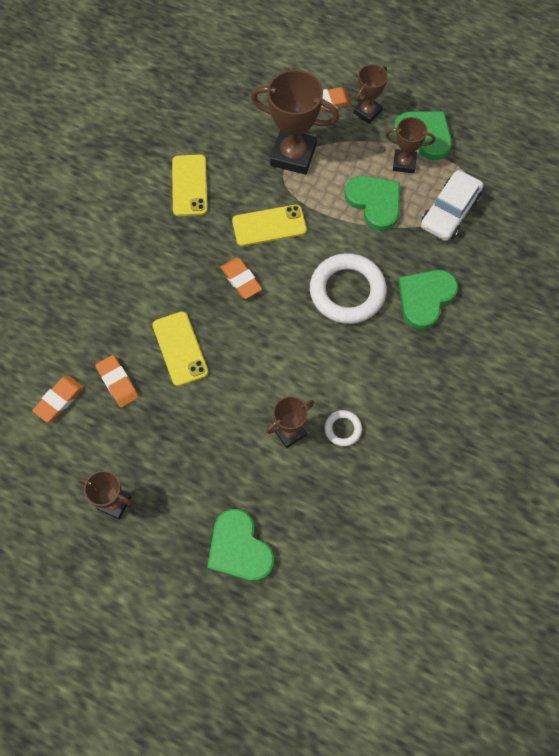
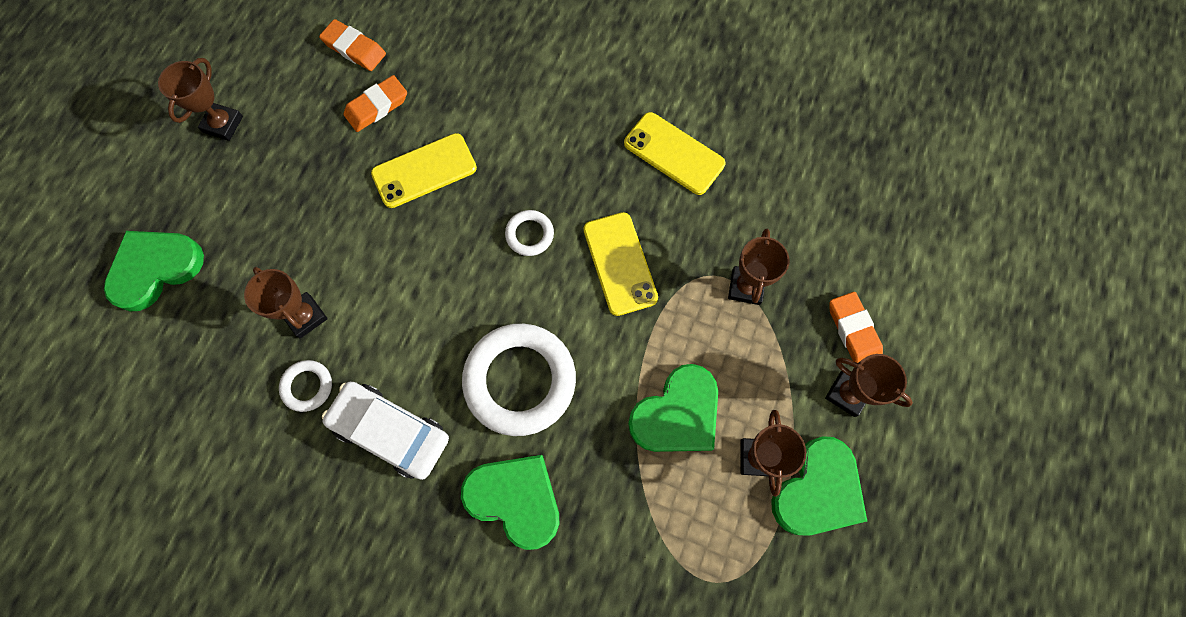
camera: 85 degrees right, 5 degrees up
yellow phone [172,155,208,216] -> yellow phone turned 45 degrees clockwise [624,112,725,195]
orange eraser [221,258,262,299] -> white ring [505,210,554,256]
brown trophy [251,70,339,175] -> brown trophy [728,228,789,305], size x0.57
white car [421,170,484,241] -> white car moved to [322,381,449,480]

